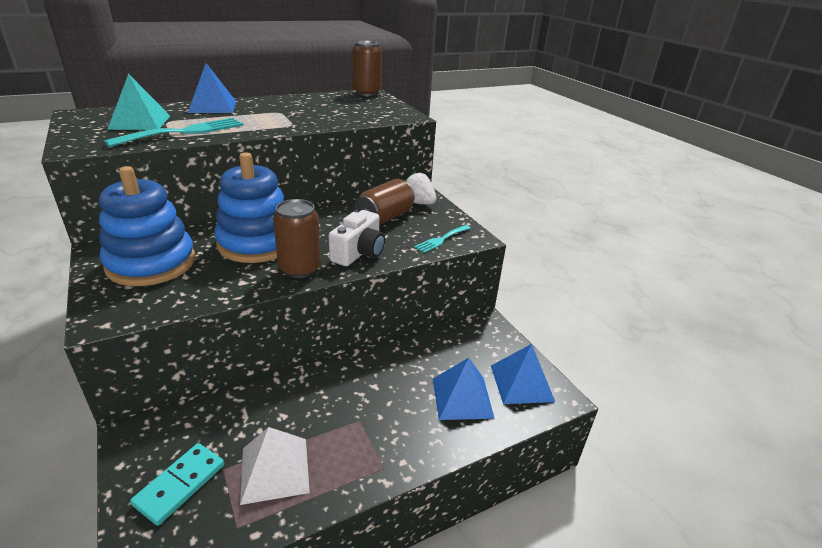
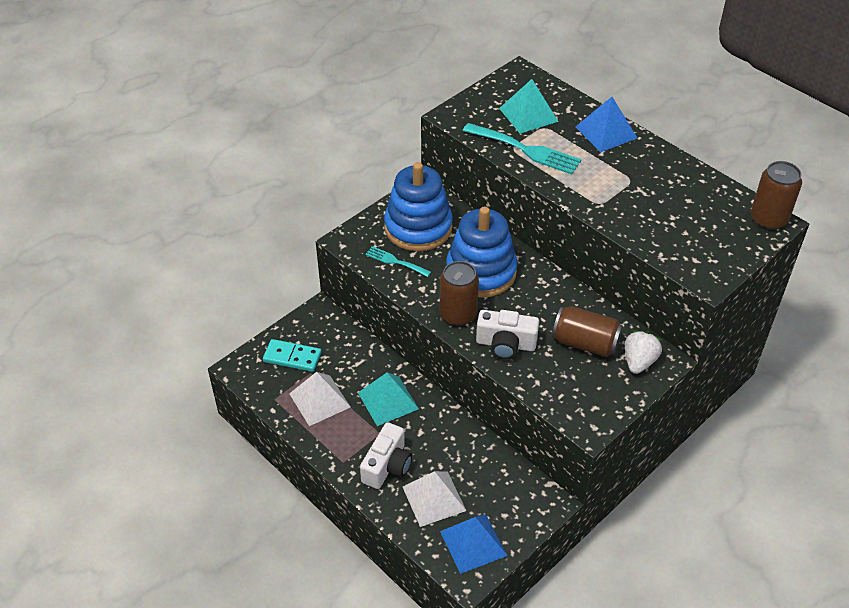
camera: 75 degrees right, 15 degrees up
turquoise fork [414,225,471,253] -> turquoise fork moved to [365,246,431,277]
blue pyramid [433,358,495,420] -> white pyramid [403,471,466,527]
none -> turquoise pyramid [358,372,419,426]
none -> white camera [360,422,412,489]

